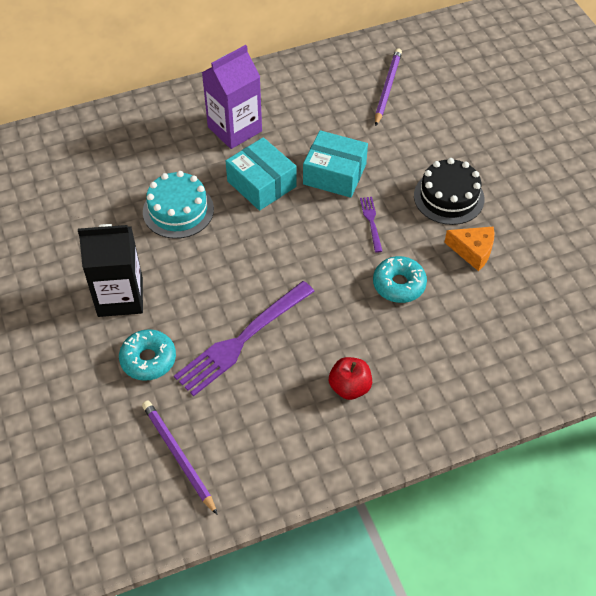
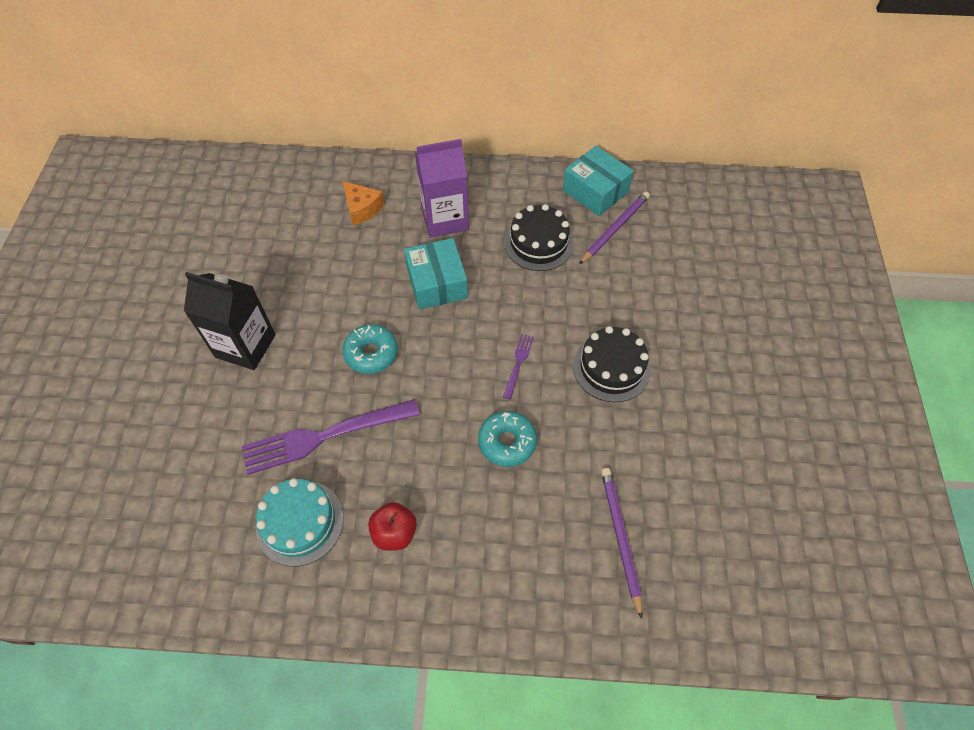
camera: 25 degrees right, 5 degrees up
turquoise donut [119,329,176,381] -> turquoise donut moved to [343,324,398,374]
purple pencil [142,401,217,514] -> purple pencil moved to [601,468,642,619]
turquoise cake [143,171,214,239] -> turquoise cake moved to [256,478,344,566]
turquoise box [303,130,368,198] -> turquoise box moved to [563,146,634,216]
orange cheese [444,226,495,271] -> orange cheese moved to [342,181,385,225]
none -> black cake [504,204,574,271]

